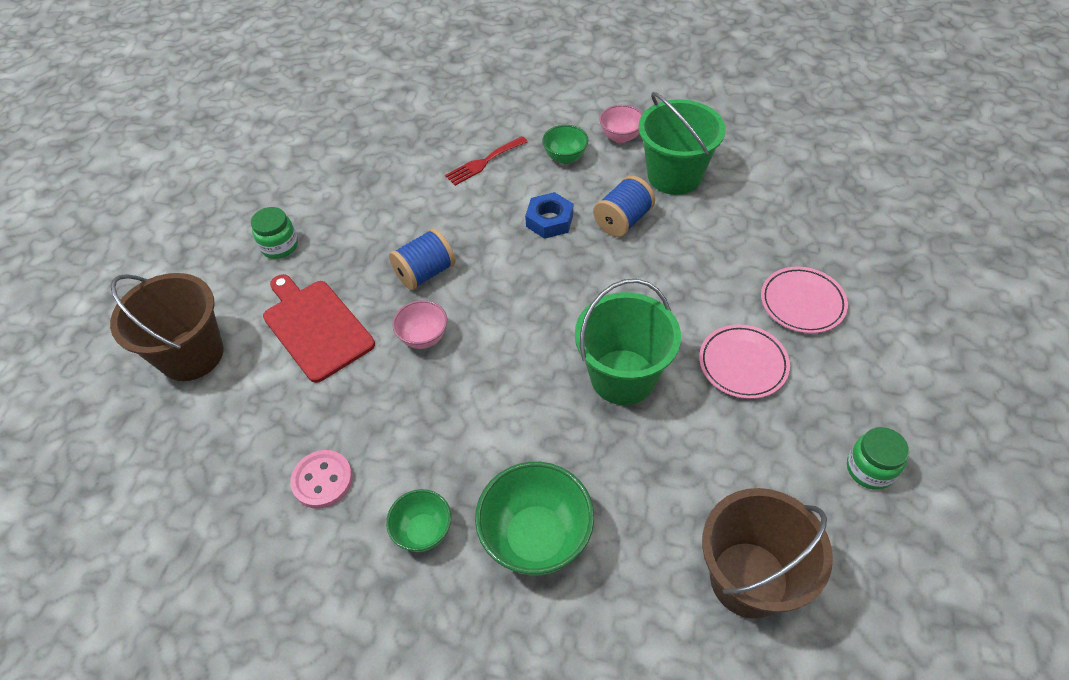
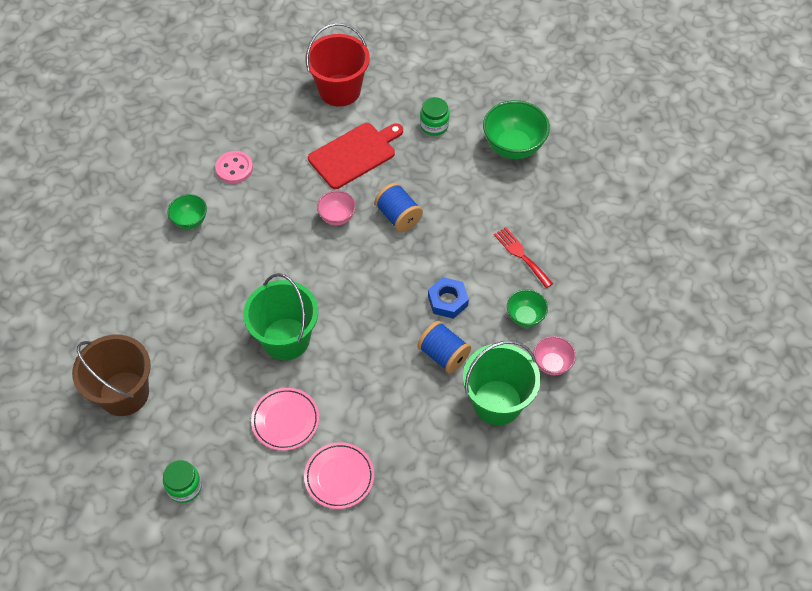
camera: 90 degrees right, 5 degrees up
brown bucket [110,273,224,381] -> red bucket [305,23,370,107]
green bowl [475,462,594,575] -> green bowl moved to [483,100,550,159]

